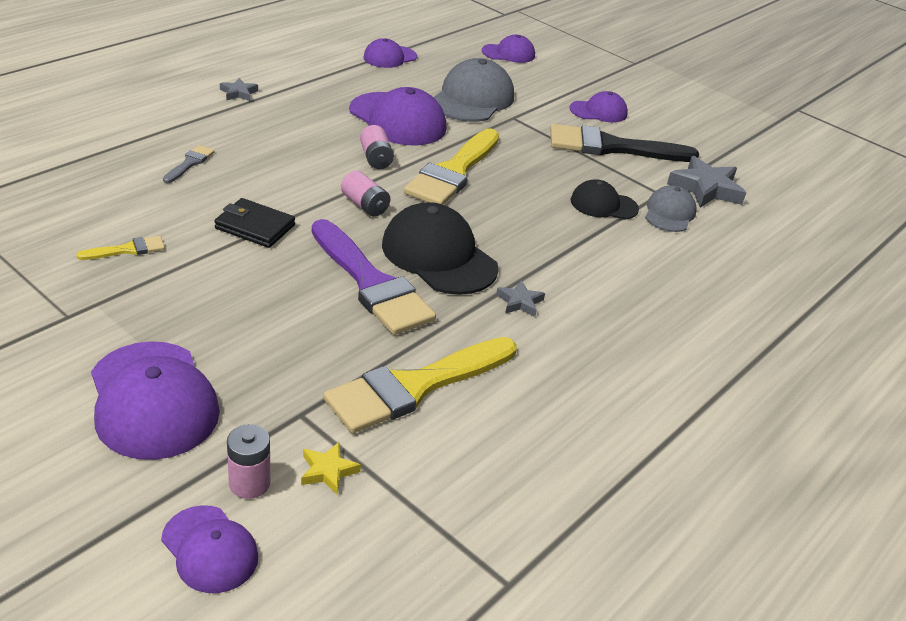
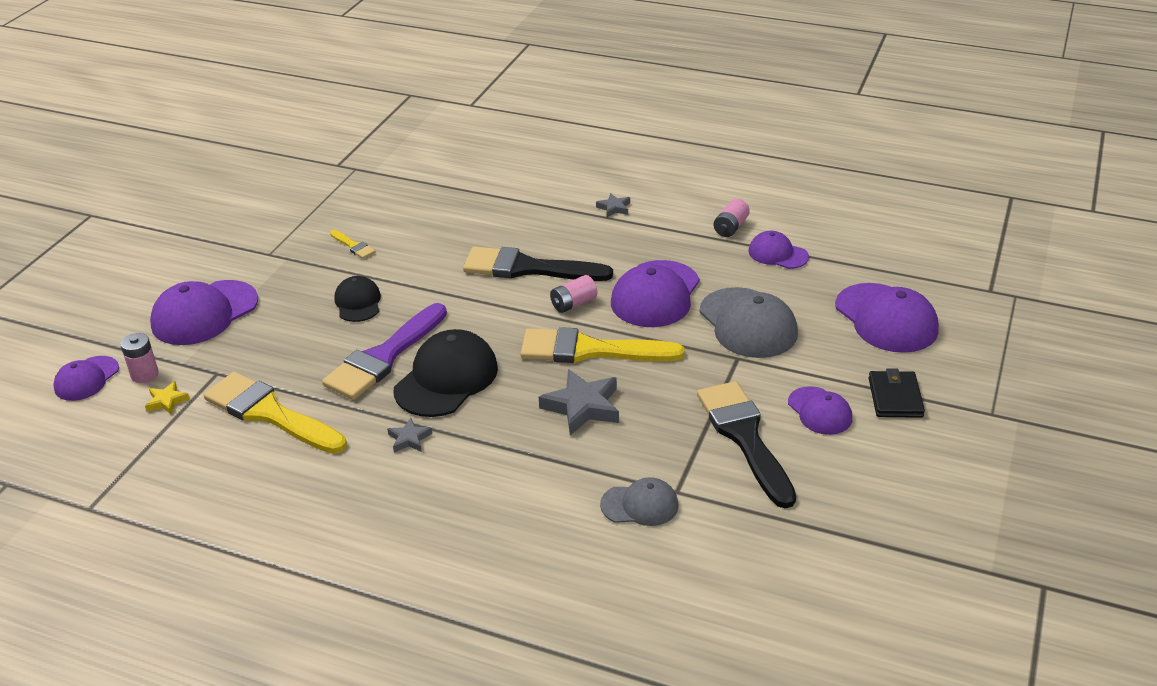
camera: 75 degrees right, 0 degrees up
grey brush [163,145,215,183] -> none
black wallet [214,198,295,248] -> black wallet moved to [869,368,925,418]
pink battery [341,170,391,217] -> pink battery moved to [714,199,750,237]
grey cap [434,58,514,122] -> grey cap turned 60 degrees clockwise [699,287,798,358]
purple cap [482,35,535,63] -> purple cap [835,283,939,353], size x1.72
black cap [571,179,639,220] -> black cap moved to [334,276,381,322]
grey star [667,156,746,208] -> grey star moved to [539,369,619,435]
none -> black brush [463,247,613,281]

